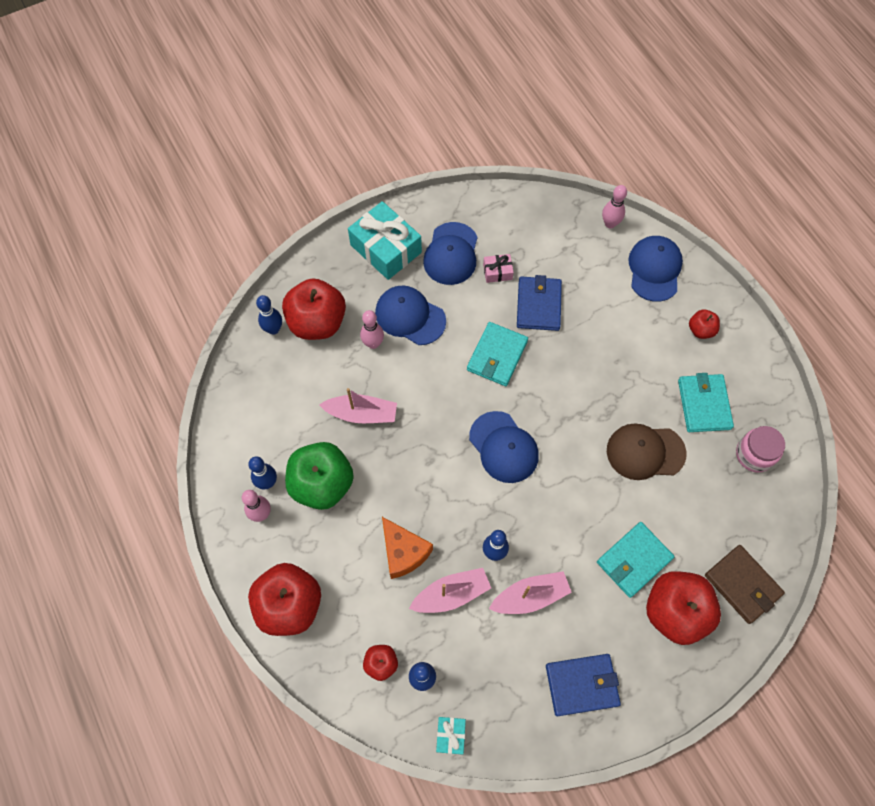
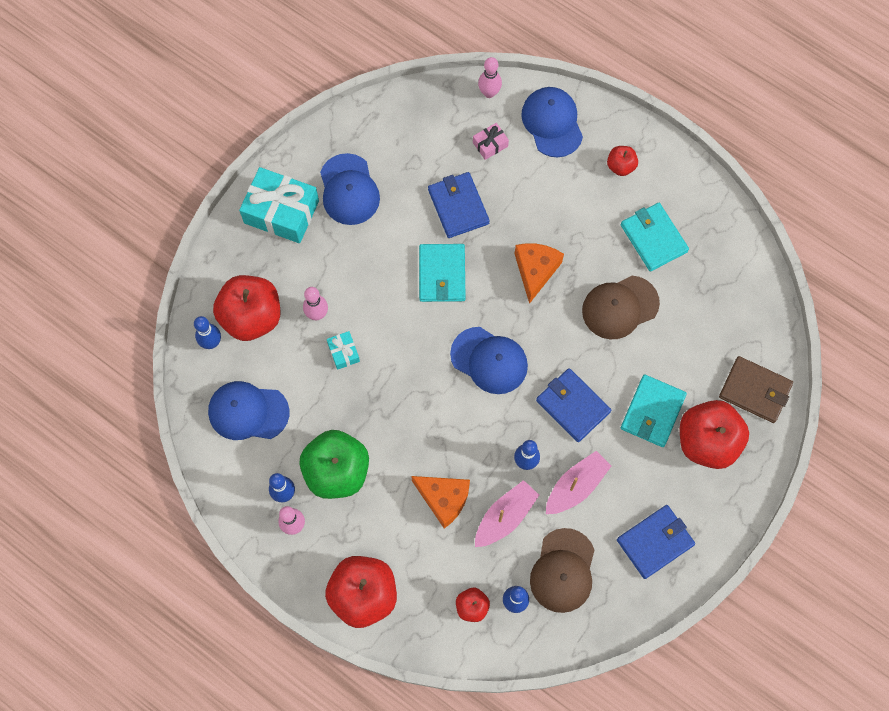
camera: 25 degrees left, 5 degrees up
pink boat [319,388,397,423] -> none
blue cap [375,286,446,345] -> blue cap moved to [208,381,289,440]
turquoise gift [436,717,466,755] -> turquoise gift moved to [327,331,360,370]
pink gift [483,254,514,283] -> pink gift moved to [473,123,509,160]
pink jar [736,426,785,472] -> none
none -> orange cheese [515,243,564,304]
none -> brown cap [530,528,594,613]
none -> blue wallet [536,368,611,442]

